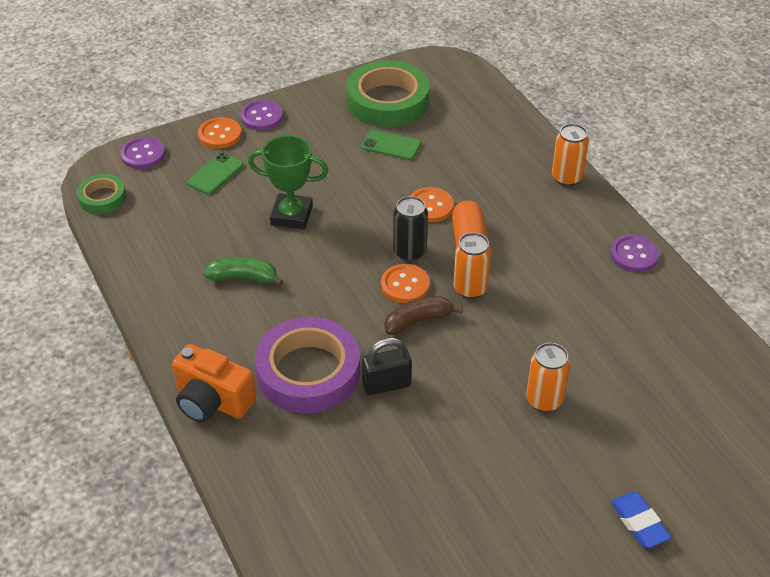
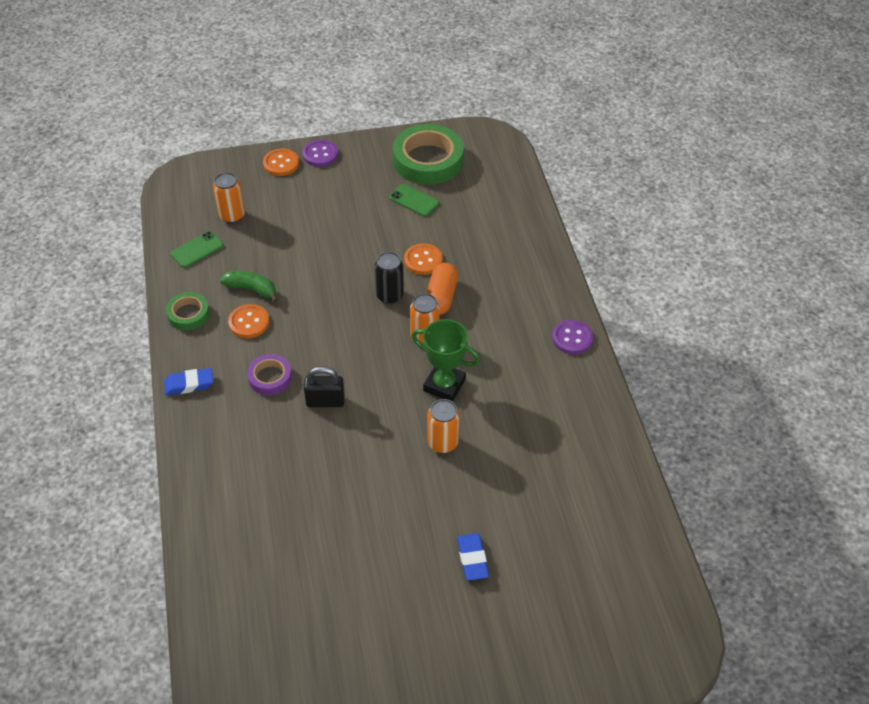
camera: 15 degrees right, 5 degrees up
green tape [77,174,126,214] -> green tape moved to [166,292,210,330]
purple button [120,137,165,169] -> none
orange camera [172,344,256,423] -> blue eraser [164,368,213,395]
green phone [187,153,244,195] -> green phone moved to [170,231,224,268]
green trophy [248,135,328,230] -> green trophy moved to [411,319,480,402]
purple tape [255,317,360,414] -> purple tape [247,354,292,395], size x0.52
orange button [381,264,430,303] -> orange button moved to [228,304,269,338]
brown banana [384,296,463,335] -> none
orange can [552,124,589,186] -> orange can moved to [213,172,245,224]

